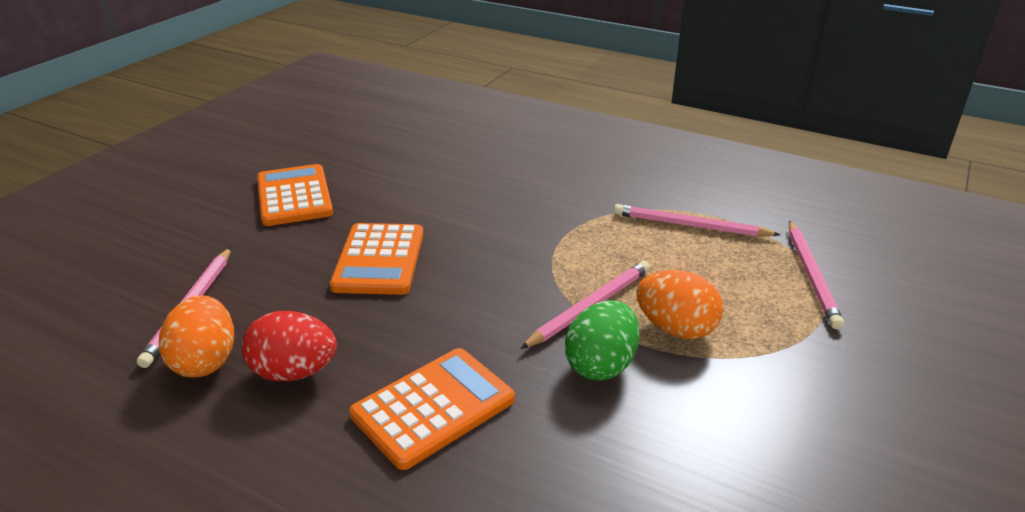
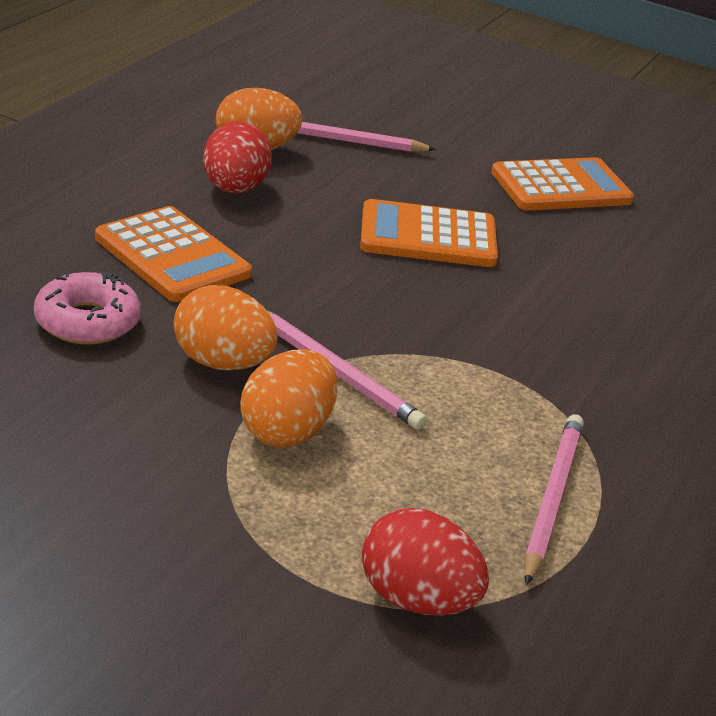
camera: 85 degrees right, 0 degrees up
green egg [565,300,640,381] -> orange egg [173,285,277,370]
pink pencil [789,221,844,329] -> red egg [362,508,489,616]
none -> pink donut [34,271,141,345]

